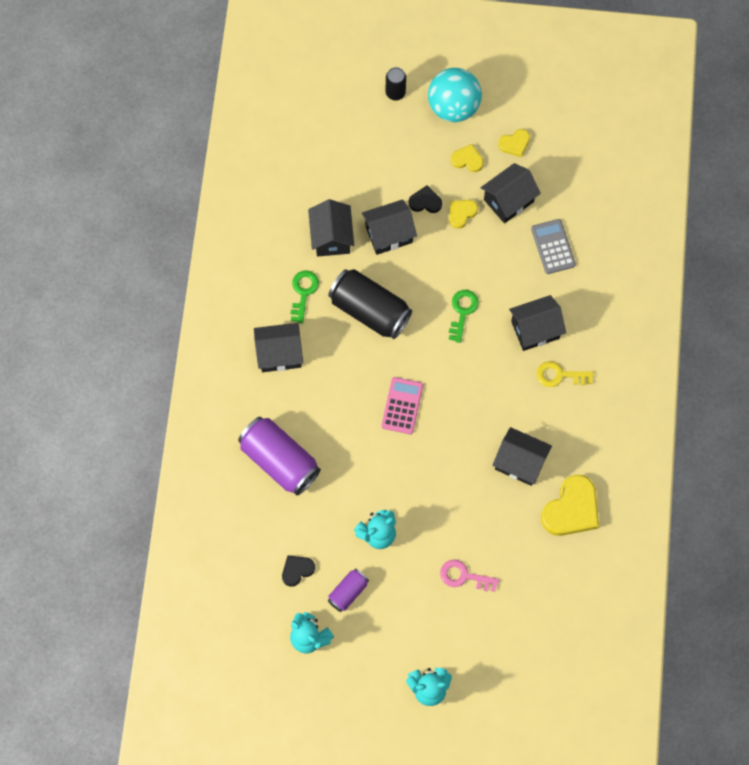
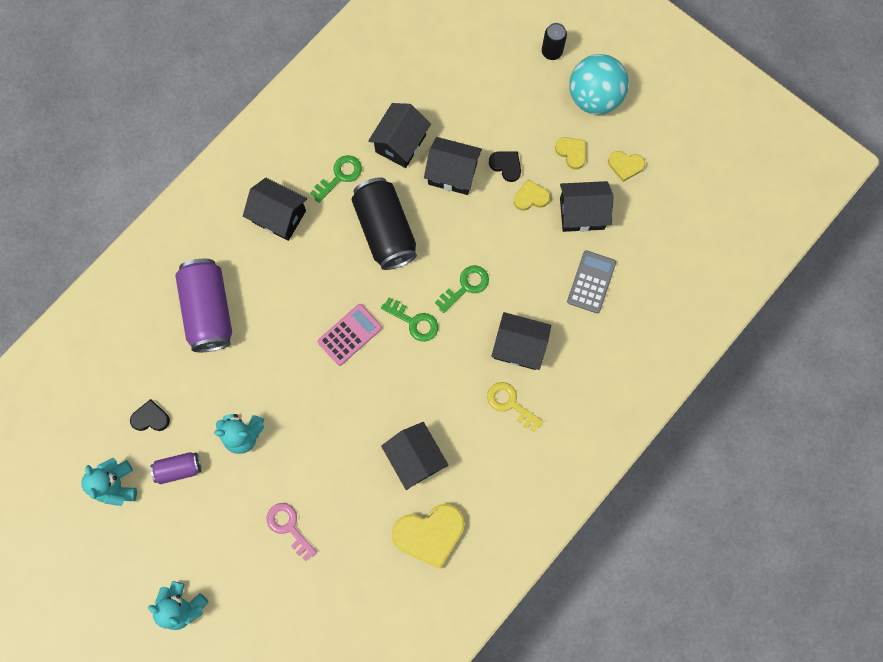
camera: 35 degrees right, 5 degrees up
none -> green key [381,298,438,342]

